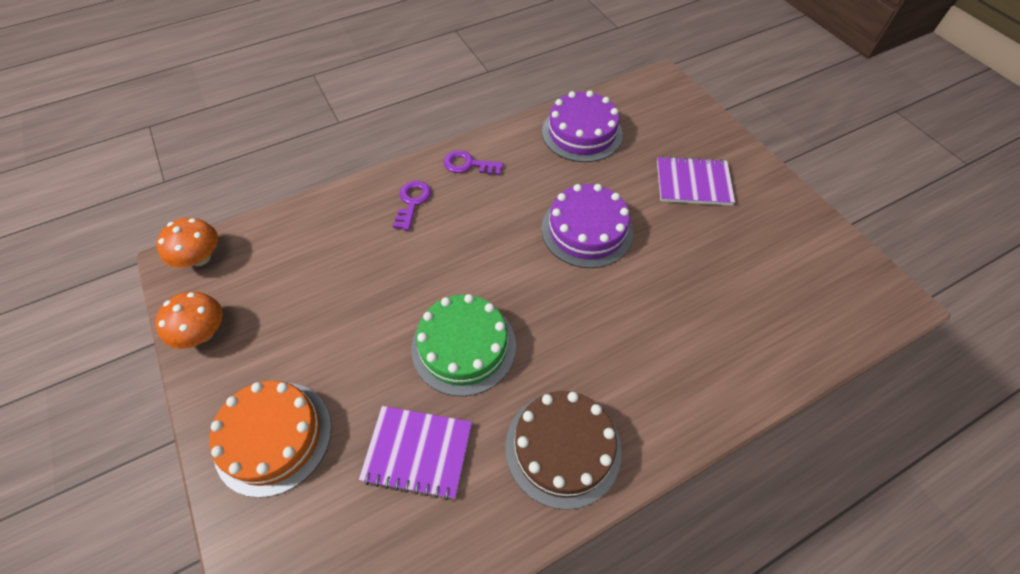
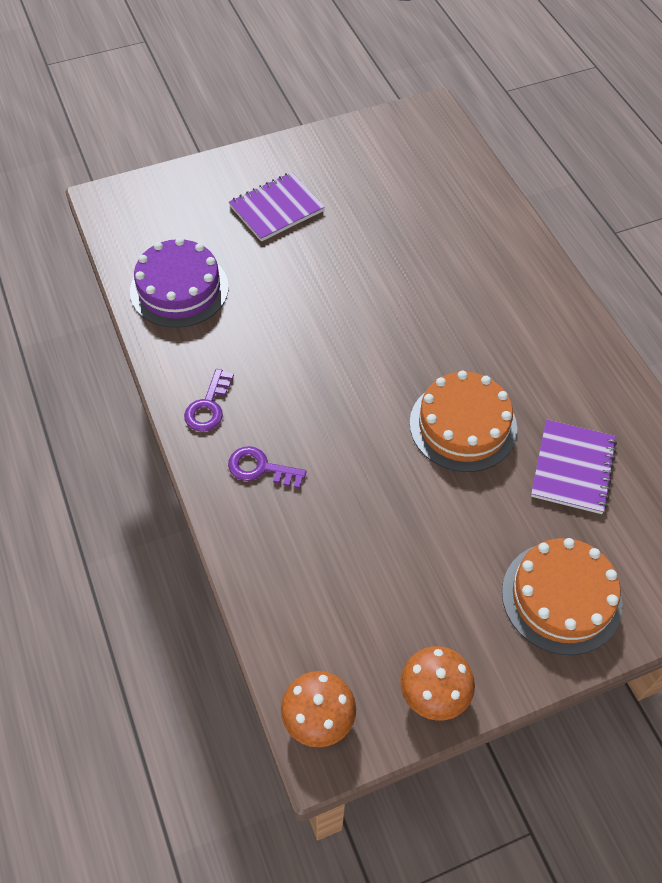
camera: 85 degrees left, 0 degrees up
green cake [411,294,516,396] -> orange cake [410,370,517,472]
brown cake [505,391,621,510] -> none
purple cake [541,184,633,268] -> none
purple notebook [657,156,735,206] -> purple notebook turned 45 degrees clockwise [229,172,325,242]

